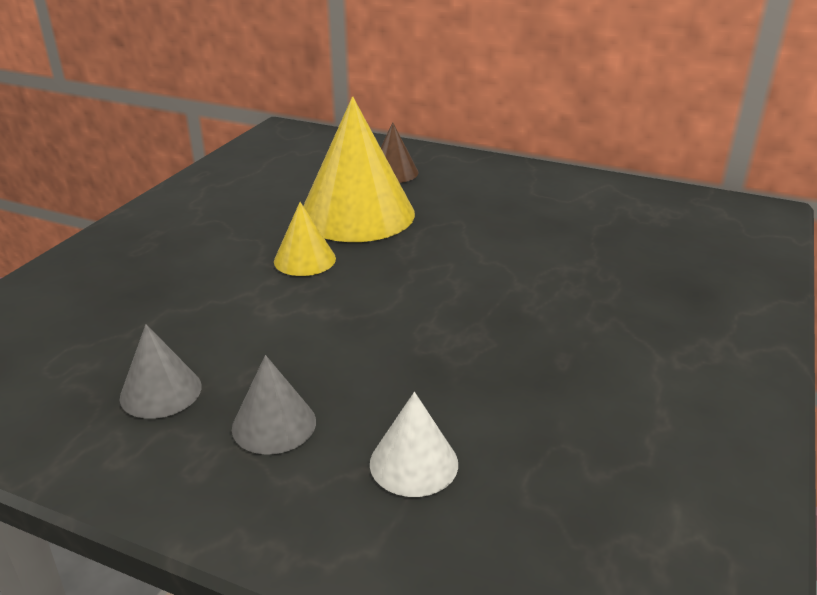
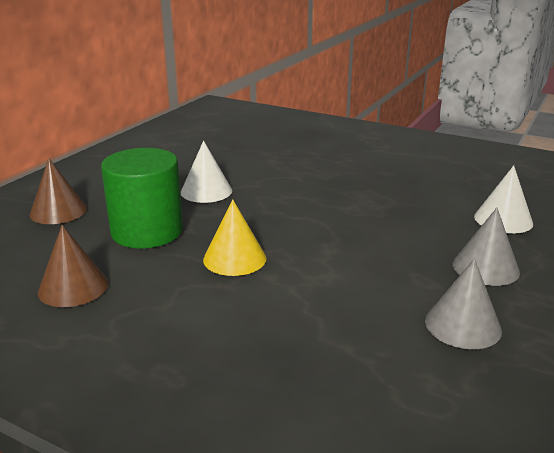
camera: 85 degrees left, 5 degrees down
yellow cone [303,97,415,242] -> green cylinder [101,148,183,248]
none -> brown cone [38,225,108,307]
none -> white cone [181,141,232,203]

